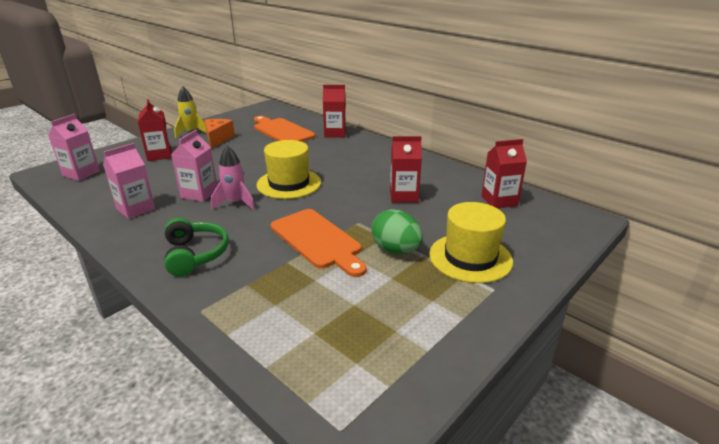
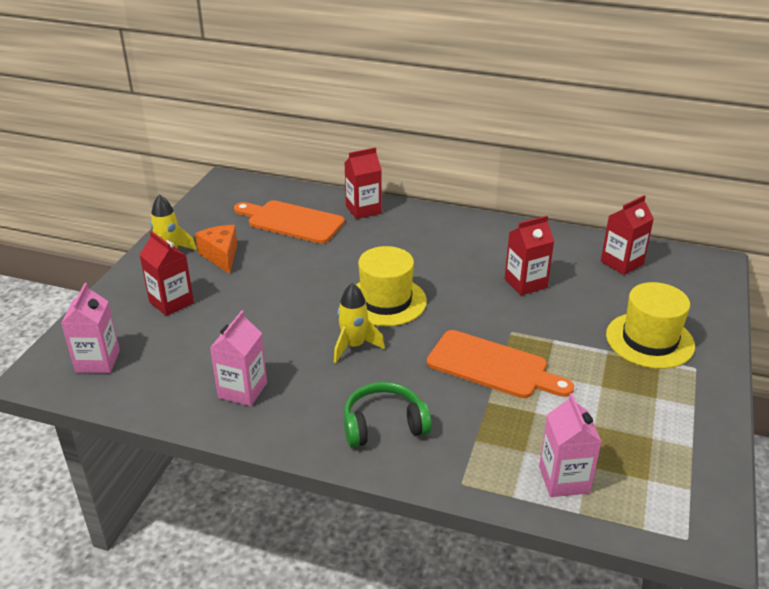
camera: 25 degrees left, 5 degrees up
green headphones [164,218,229,276] -> green headphones turned 60 degrees counterclockwise [344,382,431,447]
pink carton [171,130,217,202] -> pink carton moved to [539,393,602,497]
pink rocket [211,146,255,210] -> yellow rocket [334,283,385,363]
green egg [372,209,423,254] -> none

